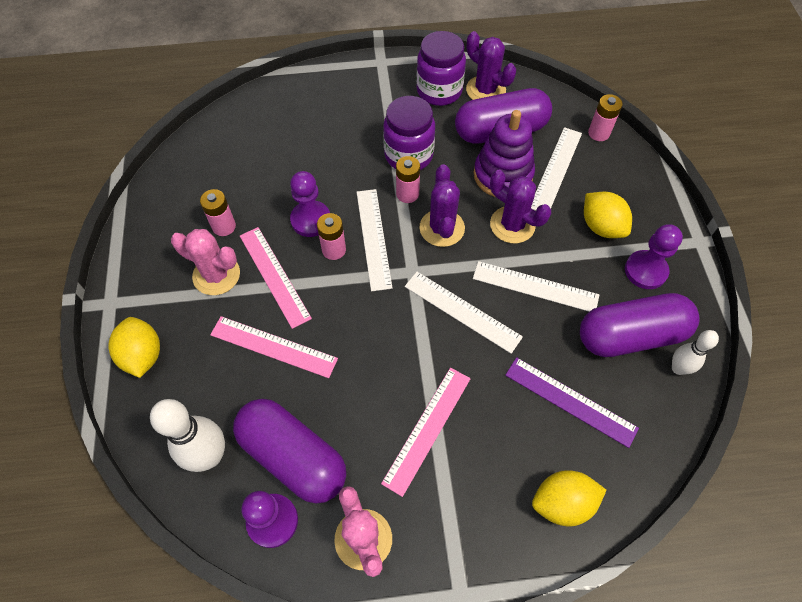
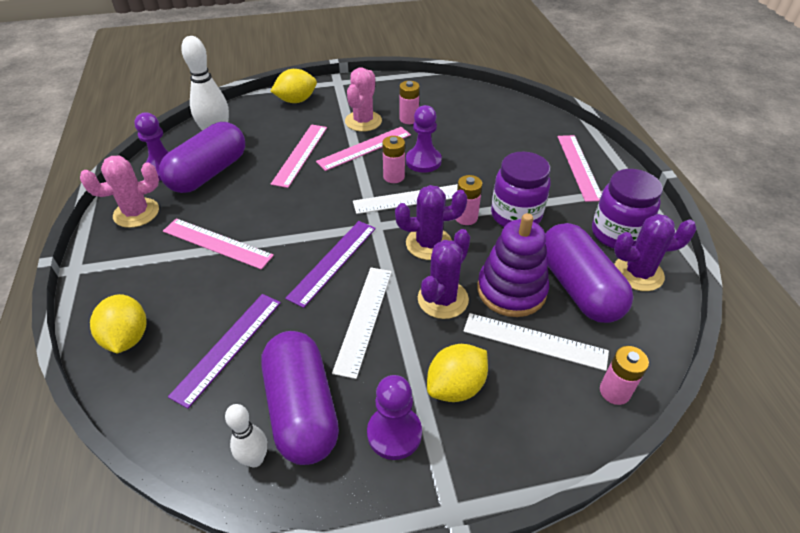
camera: 85 degrees right, 15 degrees down
white ruler [405,272,523,354] -> purple ruler [285,221,376,308]
purple cactus [466,31,516,100] -> purple cactus turned 45 degrees clockwise [614,214,697,291]
none -> pink ruler [558,135,602,202]

